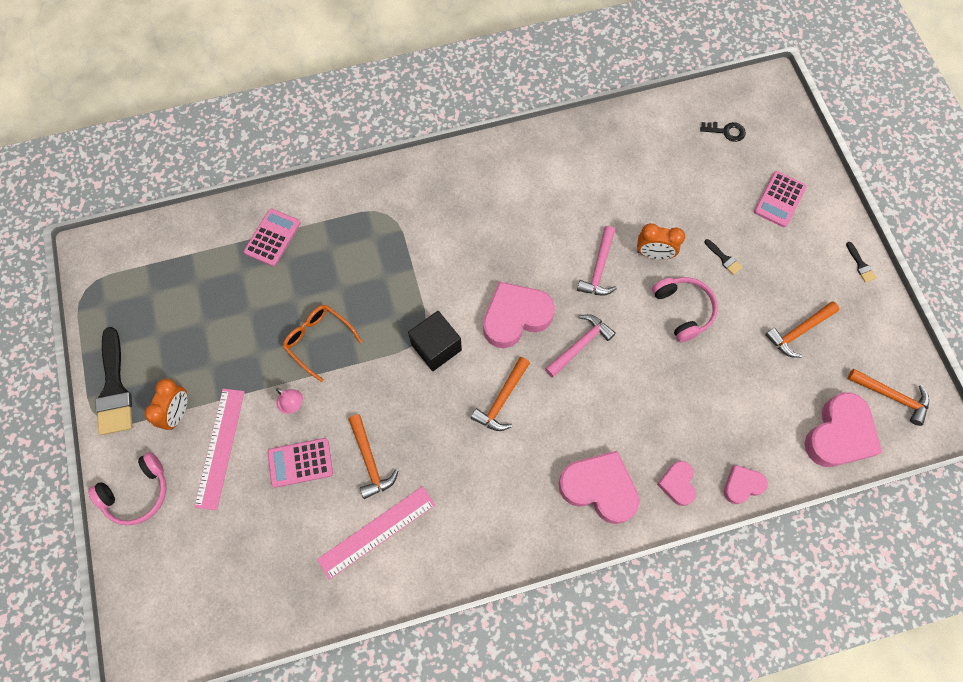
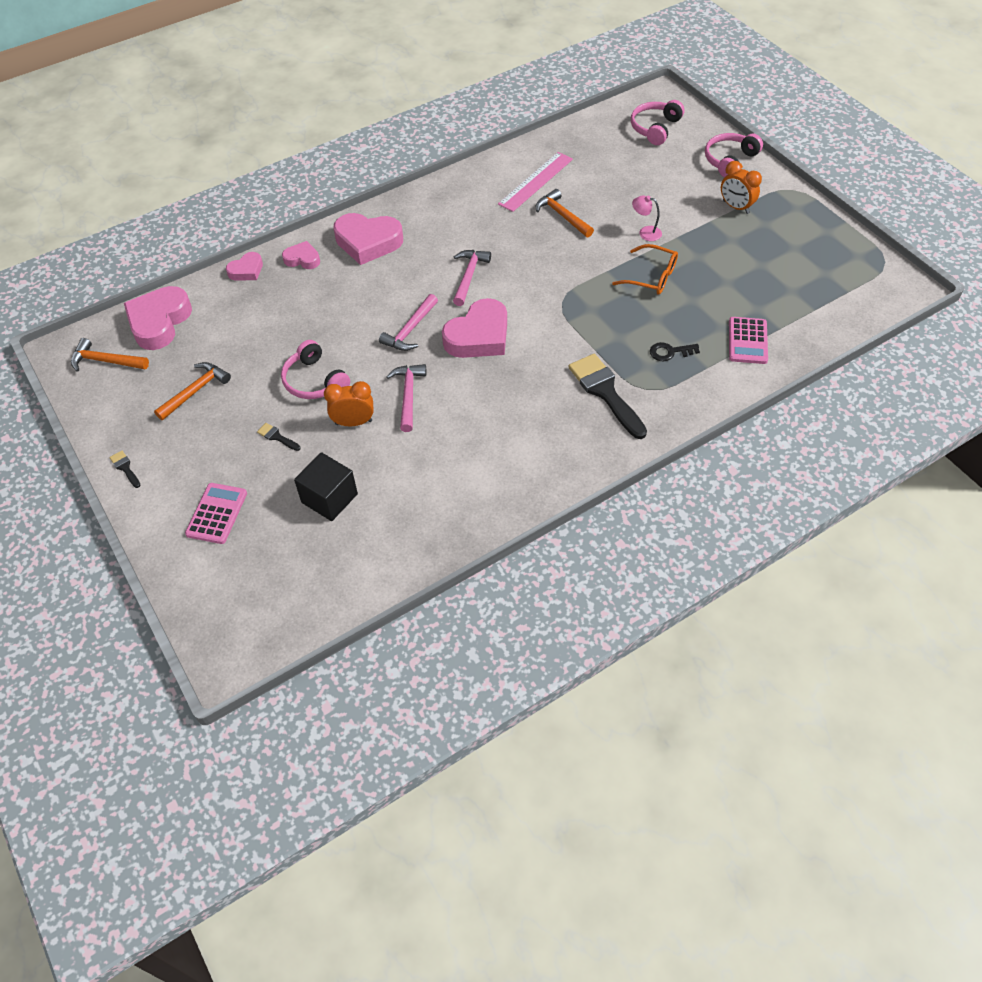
camera: 165 degrees right, 15 degrees down
black brush [95,327,132,435] -> black brush moved to [568,354,647,439]
orange clock [144,378,188,430] -> orange clock turned 45 degrees counterclockwise [721,161,762,214]
pink ruler [194,389,245,510] -> none
pink calculator [267,438,333,488] -> none
black cube [408,311,462,371] -> black cube moved to [294,452,358,521]
orange hammer [471,357,530,431] -> pink hammer [453,250,491,306]
pink heart [657,461,696,506] -> pink heart turned 60 degrees counterclockwise [282,241,320,269]
black key [700,122,746,142] -> black key moved to [650,342,700,362]
none -> pink headphones [631,100,685,145]

